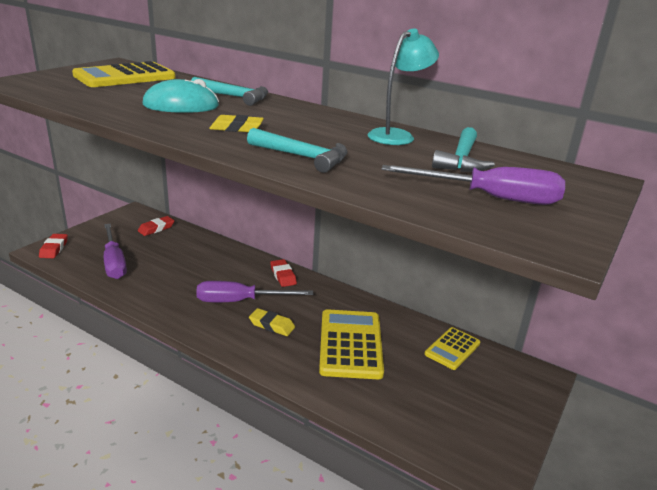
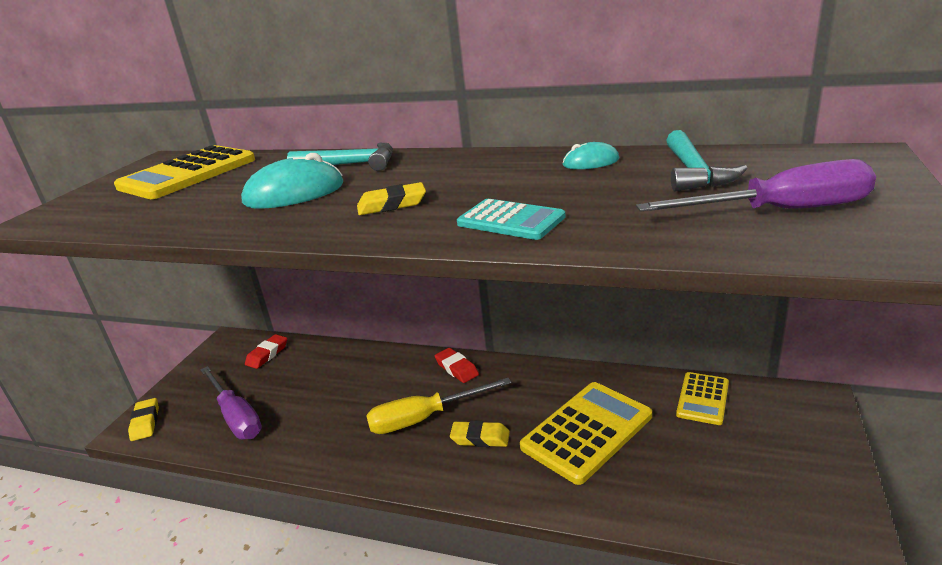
camera: 10 degrees left, 0 degrees up
red eraser [39,234,68,258] -> yellow eraser [128,398,159,441]
purple screwdriver [196,281,313,302] -> yellow screwdriver [366,378,511,434]
turquoise hammer [247,128,348,173] -> turquoise calculator [457,199,565,240]
yellow calculator [319,309,384,379] -> yellow calculator turned 60 degrees clockwise [520,382,652,485]
turquoise lamp [368,28,439,145] -> turquoise mouse [563,142,620,169]

